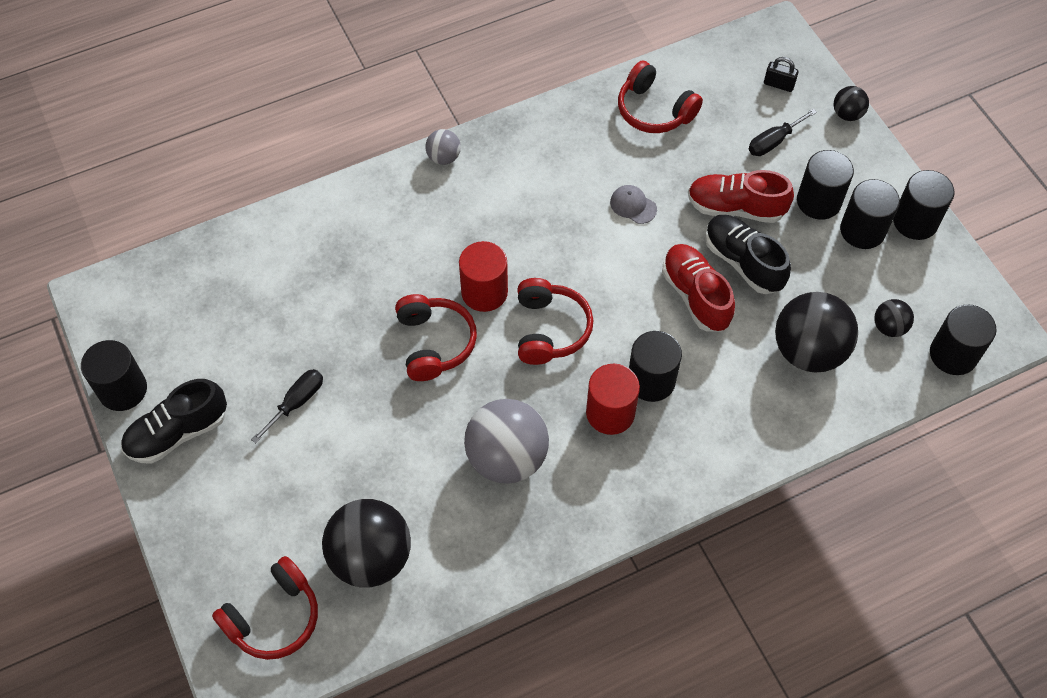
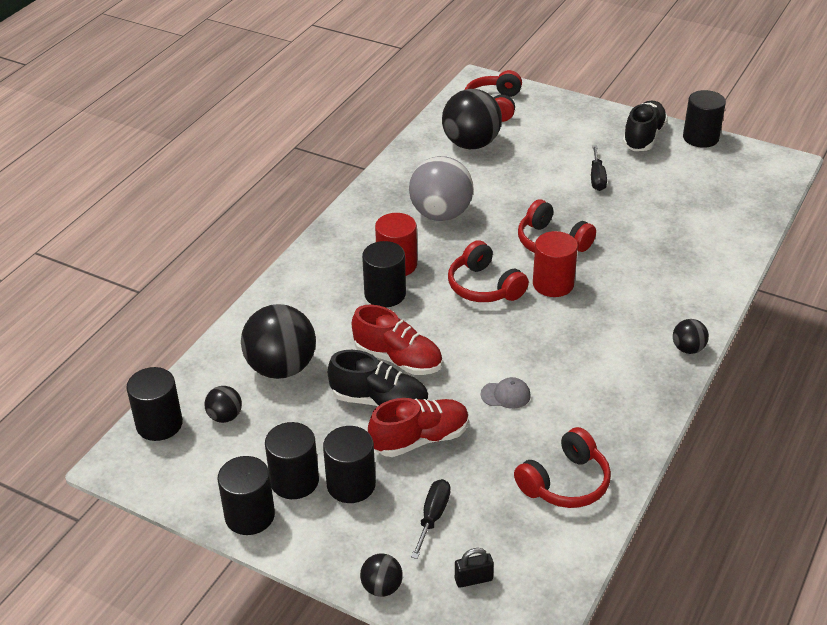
camera: 145 degrees right, 20 degrees down
grey ball [426,129,461,165] -> black ball [673,319,709,354]
red headphones [618,61,703,133] -> red headphones turned 135 degrees clockwise [514,427,611,508]

